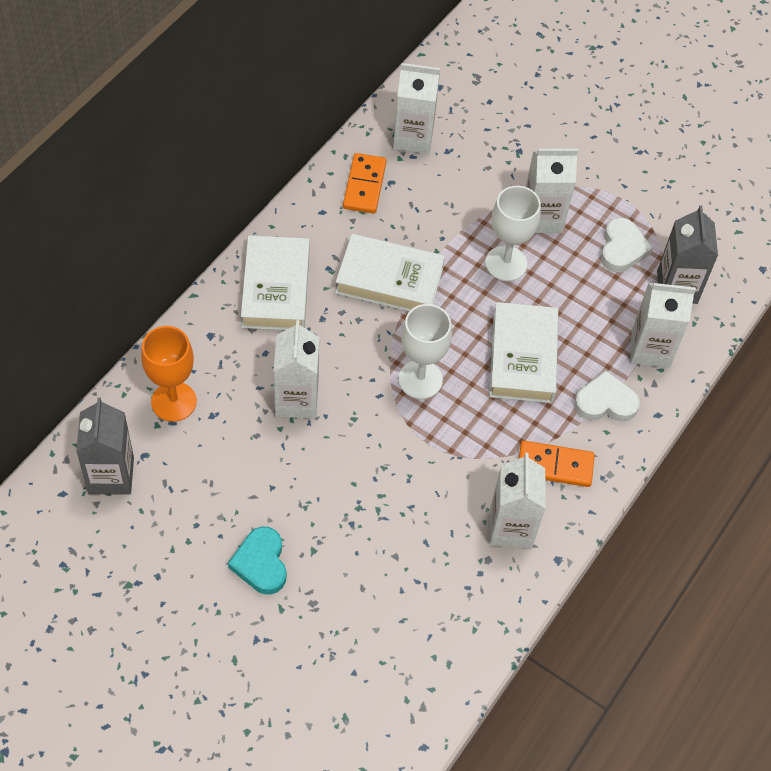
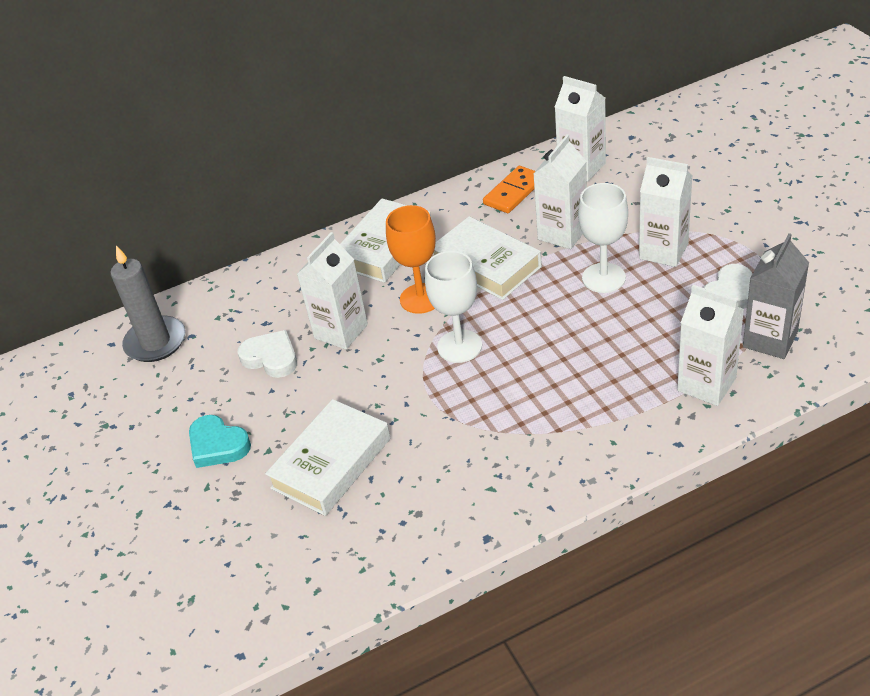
camera: 40 degrees right, 15 degrees down
grey carton [76,397,134,495] -> grey candle [111,245,185,362]
orange goblet [141,326,197,422] -> orange goblet moved to [386,205,436,314]
turquoise heart [228,527,286,595] -> turquoise heart turned 75 degrees counterclockwise [189,415,251,468]
white book [489,302,558,403] -> white book moved to [265,399,390,516]
white carton [490,453,546,548] -> white carton moved to [533,135,587,249]
orange domino [519,441,595,487] -> none
white heart [574,370,640,422] -> white heart moved to [238,330,297,378]

